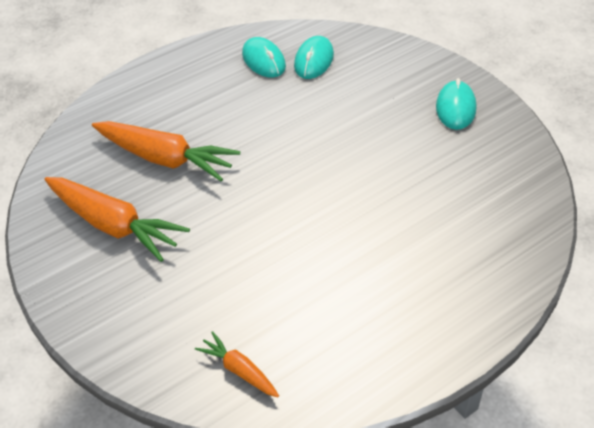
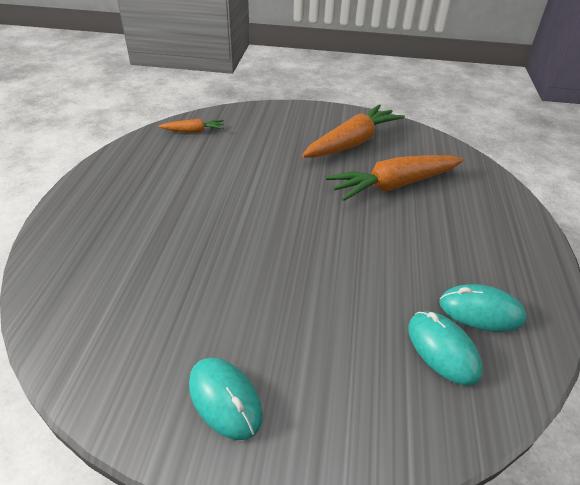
camera: 130 degrees right, 5 degrees down
orange carrot [45,177,190,262] -> orange carrot turned 150 degrees clockwise [302,104,405,158]

